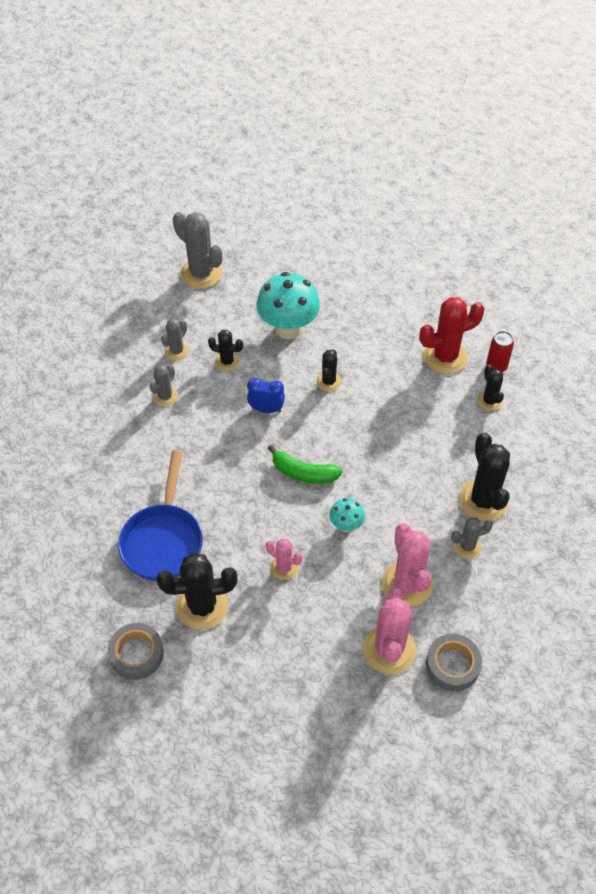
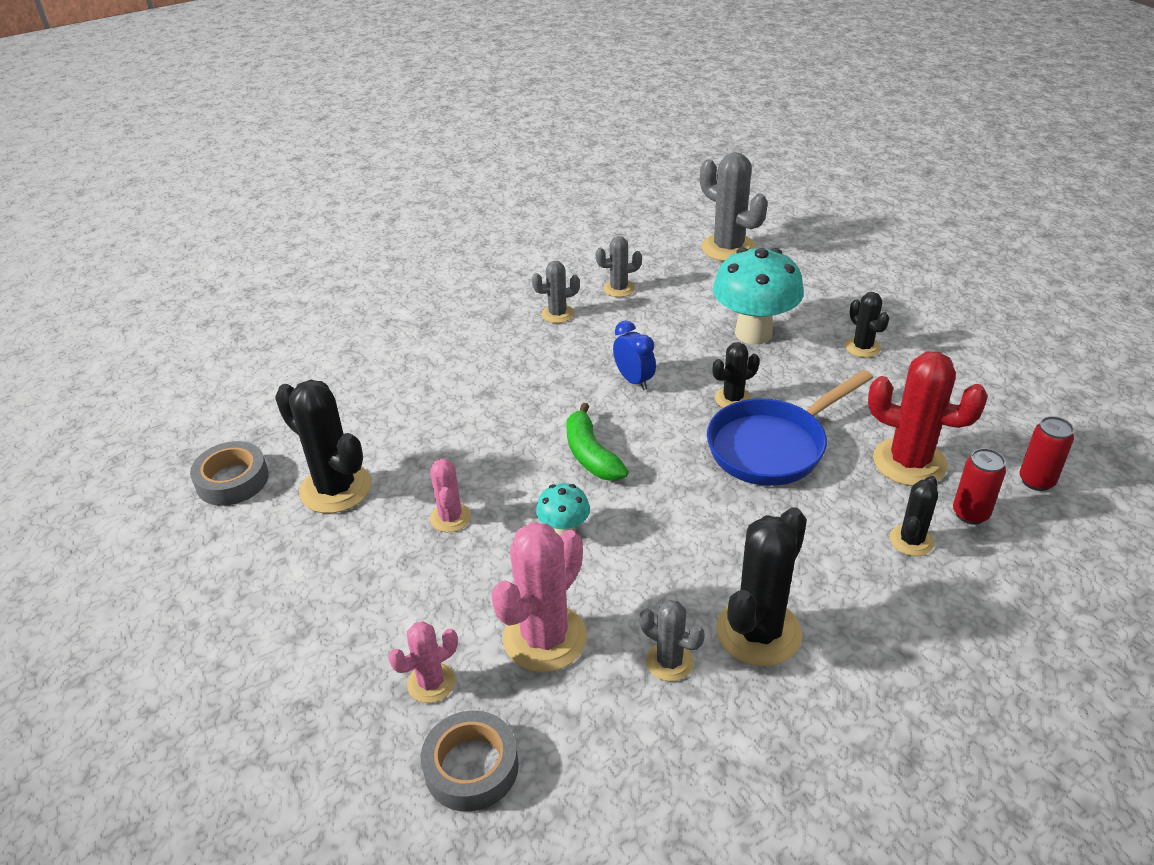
camera: 50 degrees right, 15 degrees down
blue pan [118,450,203,581] -> blue pan moved to [707,370,873,486]
grey cactus [173,212,223,289] -> grey cactus turned 45 degrees counterclockwise [700,152,768,261]
black cactus [208,330,243,371] -> black cactus moved to [845,292,889,358]
pink cactus [363,588,416,674] -> pink cactus [388,621,458,703], size x0.55
none -> red can [1019,416,1074,491]

